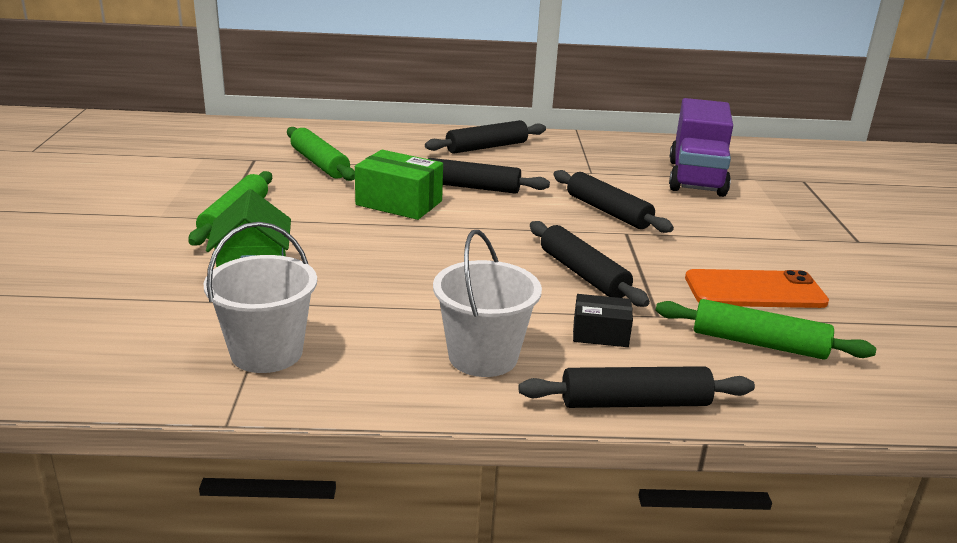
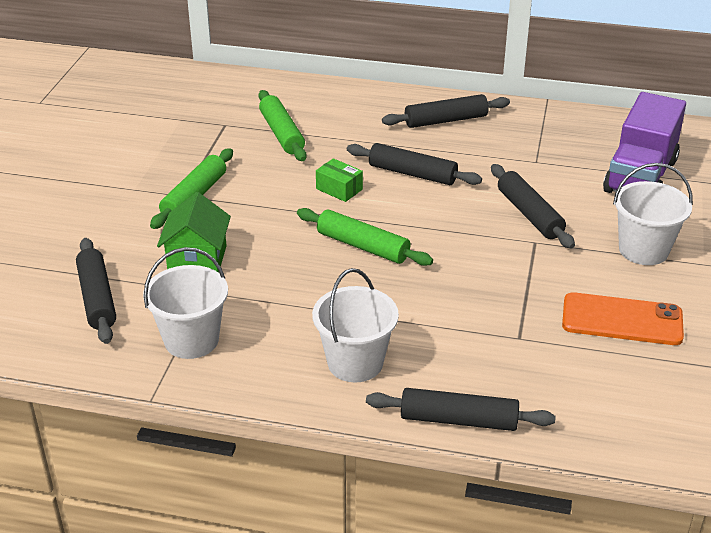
camera: 15 degrees right, 10 degrees up
green box [355,150,443,220] -> green box [316,158,363,202], size x0.59
black rolling pin [530,221,650,307] -> black rolling pin moved to [76,238,116,344]
black box [573,294,633,347] -> none
green rolling pin [656,299,876,360] -> green rolling pin moved to [297,208,433,266]
none -> white bucket [613,163,693,265]

